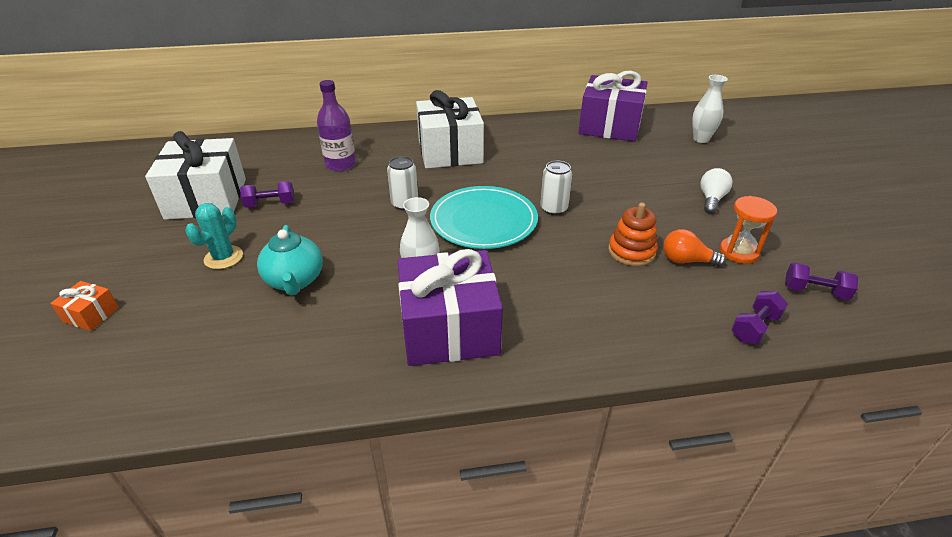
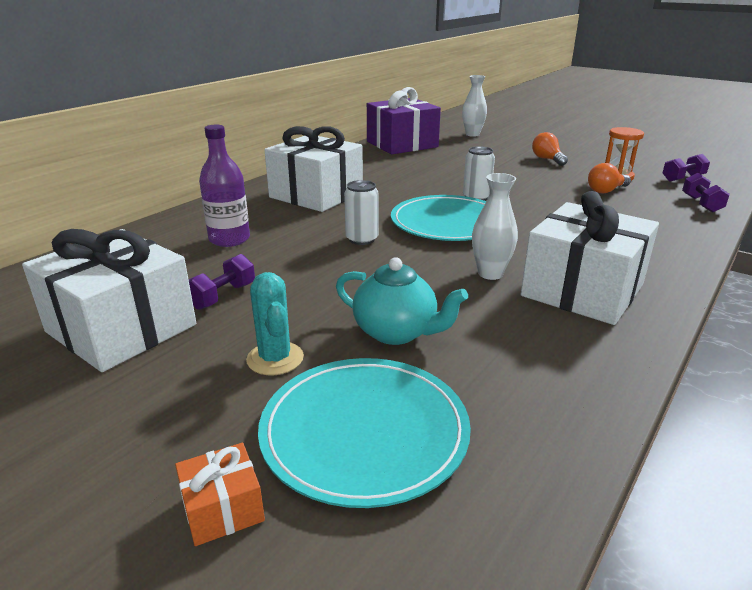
camera: 45 degrees left, 10 degrees down
purple gift [398,249,503,366] -> white gift [521,191,659,325]
orange stacking toy [608,203,658,266] -> none
white light bulb [700,168,733,213] -> orange light bulb [532,132,568,166]
none -> turquoise plate [258,358,471,508]

